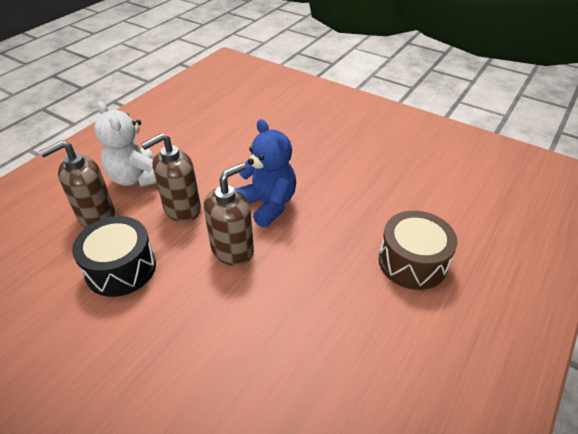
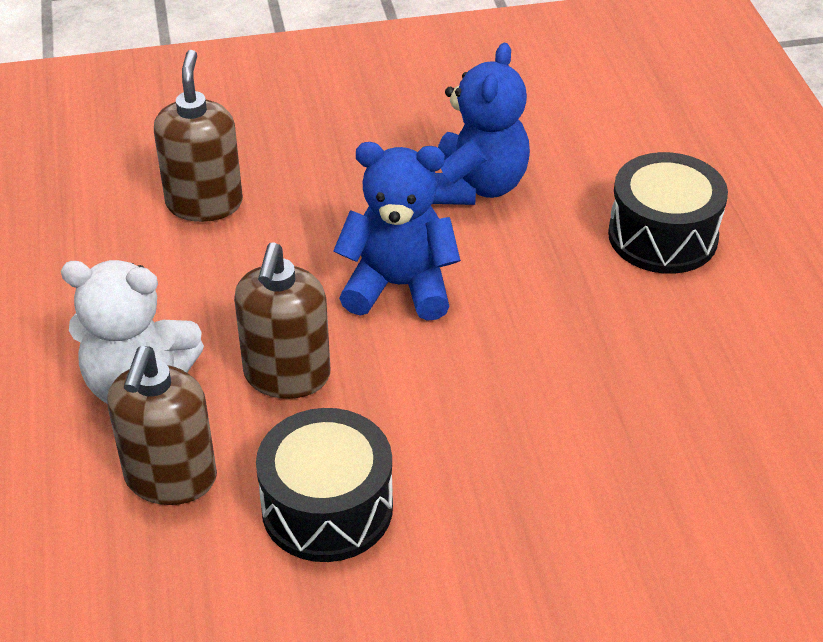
camera: 45 degrees left, 0 degrees up
brown soap dispenser [204,163,254,266] -> brown soap dispenser moved to [154,50,243,222]
brown drum [379,211,457,290] -> black drum [608,152,728,274]
none -> blue teddy bear [432,43,530,205]

